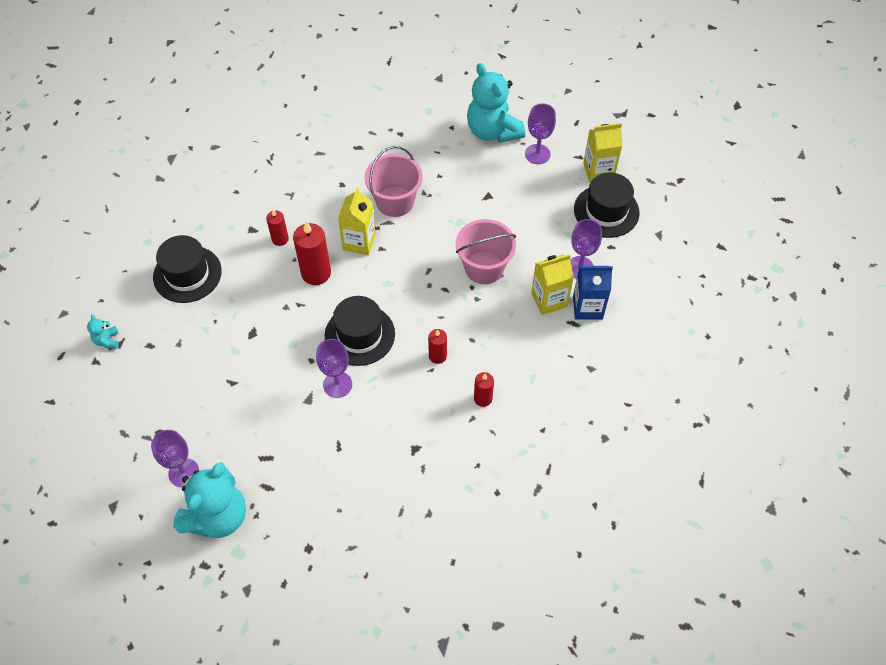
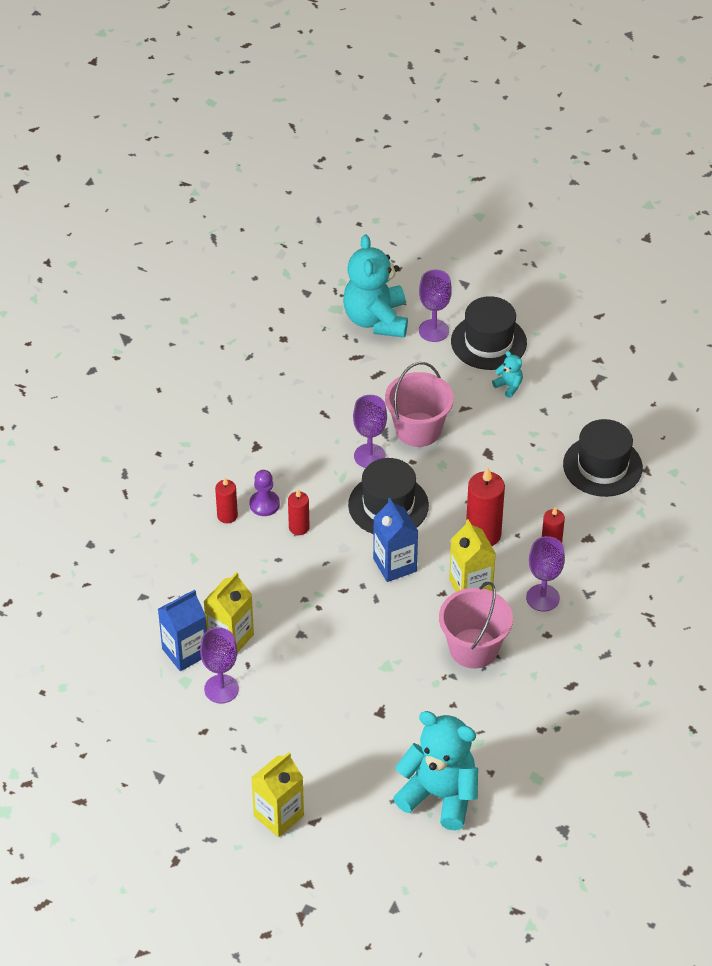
camera: 145 degrees right, 10 degrees down
turquoise teddy bear [87,314,119,349] -> turquoise teddy bear moved to [492,351,523,398]
pink bucket [456,219,516,284] -> pink bucket moved to [385,362,454,447]
purple goblet [525,103,556,164] -> purple goblet moved to [526,536,565,612]
black hat [574,172,640,238] -> black hat moved to [451,296,527,370]
none -> purple pawn [249,470,280,516]
none -> blue carton [373,498,418,582]

